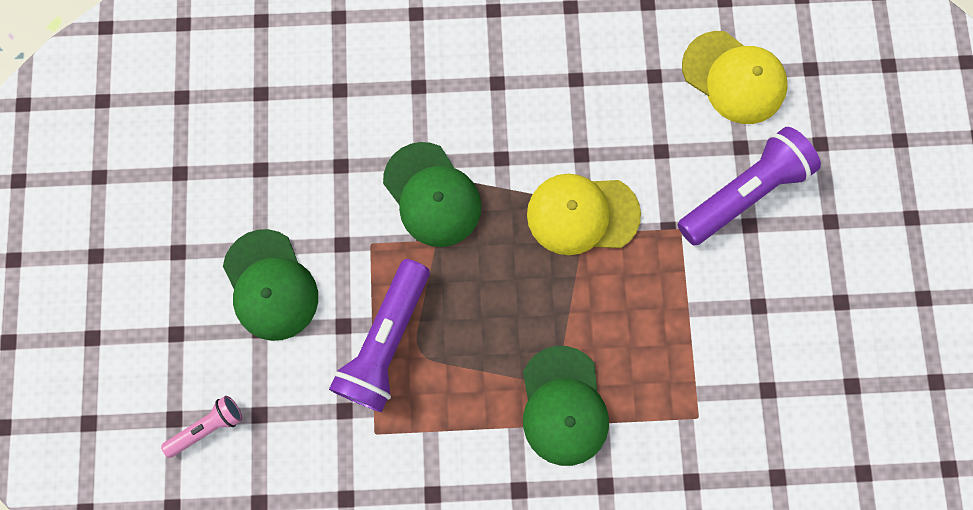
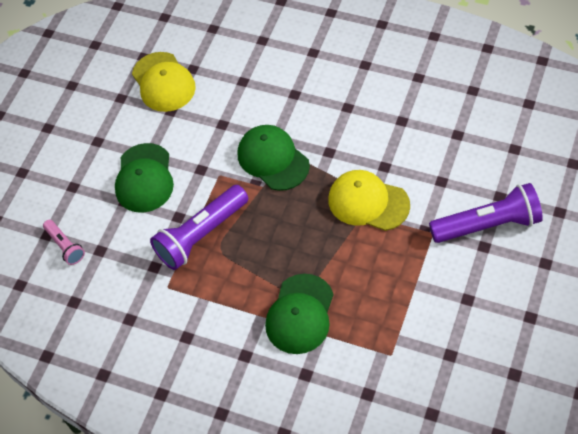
camera: 30 degrees right, 20 degrees down
pink flashlight [161,396,242,458] -> pink flashlight turned 60 degrees clockwise [43,220,85,265]
green cap [383,142,482,247] -> green cap turned 150 degrees clockwise [238,125,310,191]
yellow cap [682,31,788,124] -> yellow cap moved to [132,52,196,112]

